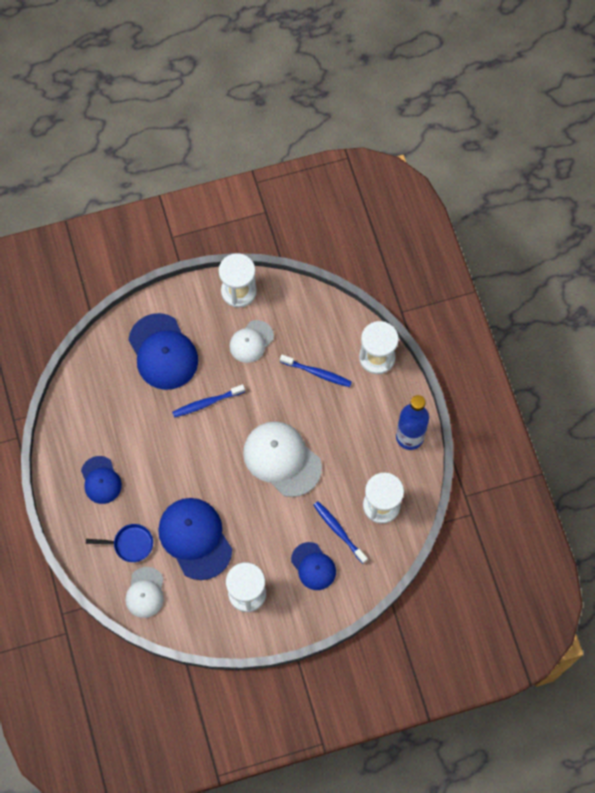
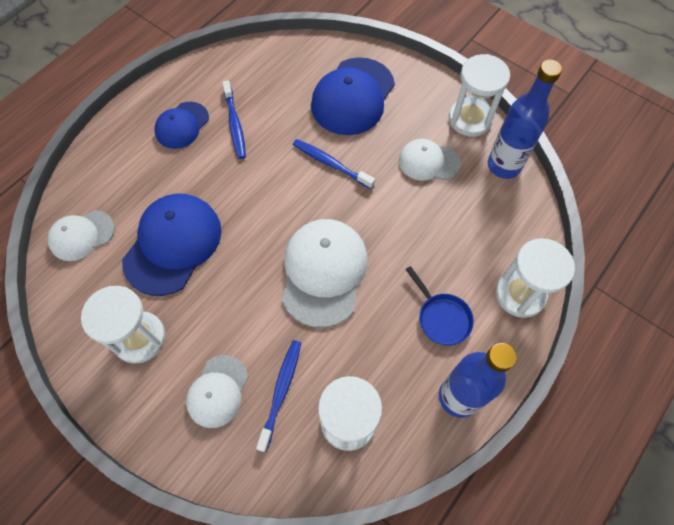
camera: 55 degrees right, 5 degrees down
blue pan [86,524,153,562] -> blue pan moved to [406,266,474,346]
blue toothbrush [280,355,352,387] -> blue toothbrush moved to [222,80,246,159]
blue cap [291,542,336,590] -> white cap [186,355,248,428]
none -> blue bottle [488,59,562,179]

